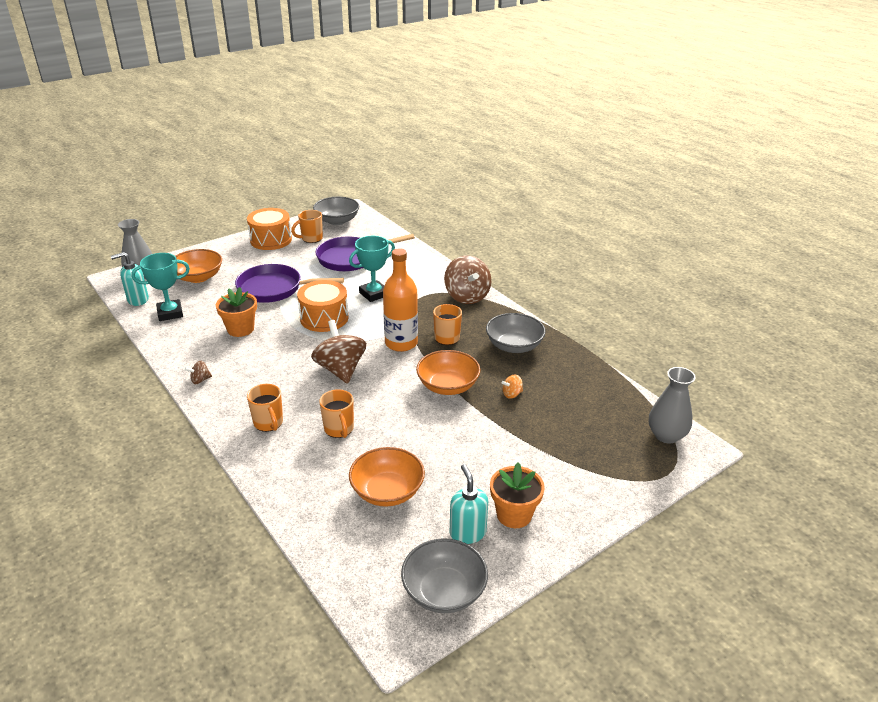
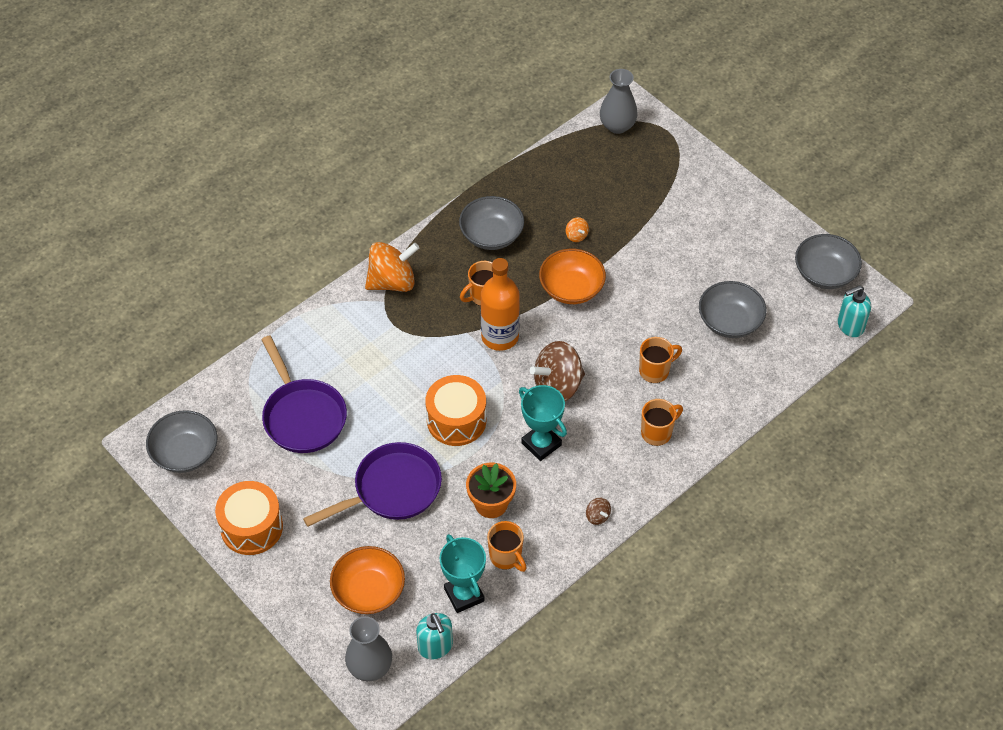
camera: 95 degrees left, 20 degrees up
purple pan [235,264,344,303] -> purple pan turned 120 degrees counterclockwise [303,442,442,527]
orange mug [291,210,323,243] -> orange mug moved to [487,521,527,572]
turquoise trophy [349,236,395,302] -> turquoise trophy moved to [519,385,567,461]
orange bowl [349,447,425,507] -> grey bowl [699,281,766,338]
brown spinning top [444,255,491,304] -> orange spinning top [365,242,419,292]
turquoise soap dispenser [450,464,488,544] -> turquoise soap dispenser moved to [838,285,871,337]
orange flower pot [490,463,545,528] -> none

